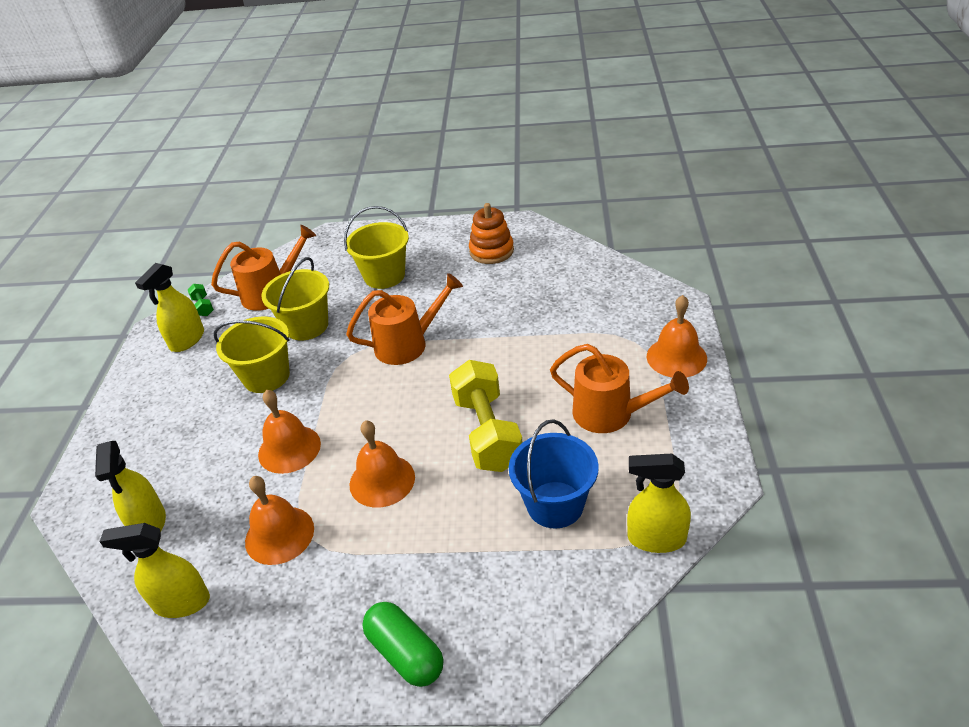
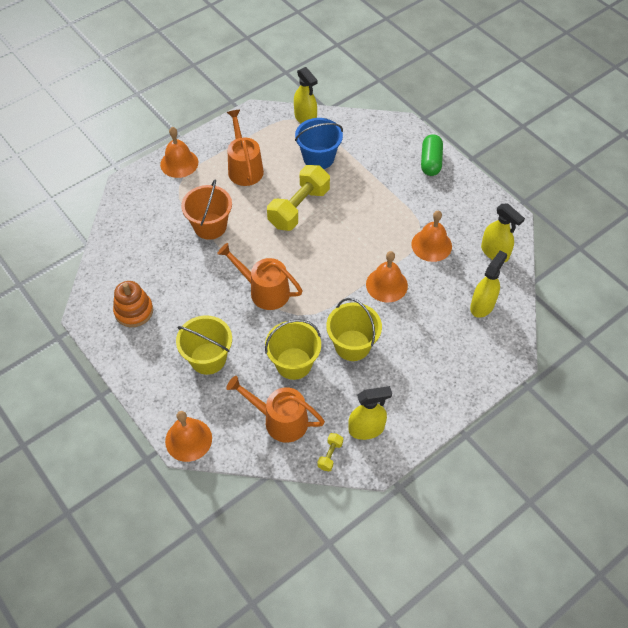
camera: 135 degrees left, 15 degrees up
green dumbbell [188,284,214,316] -> yellow dumbbell [317,433,343,472]
orange bell [349,420,415,508] -> orange bell moved to [165,411,212,462]
none -> orange bucket [181,180,232,240]

